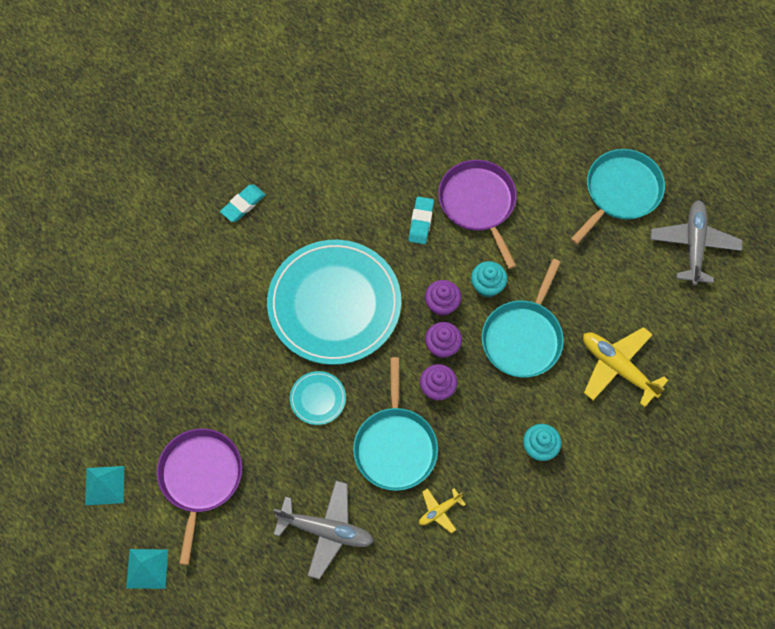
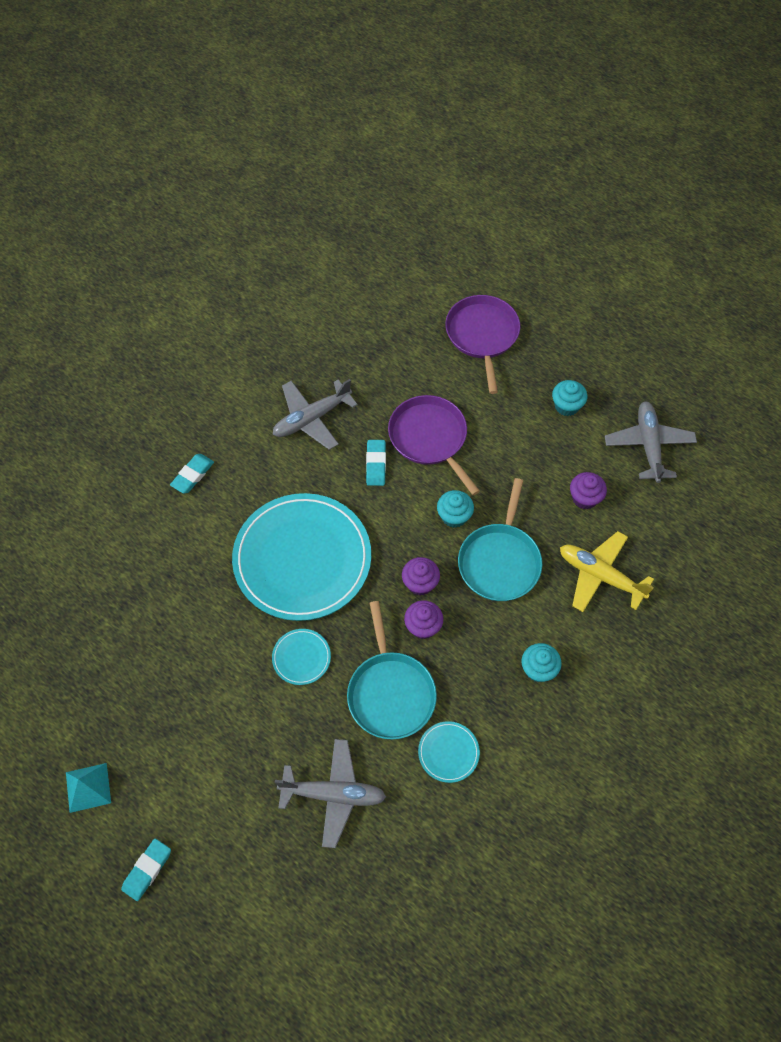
camera: 10 degrees left, 5 degrees down
turquoise pyramid [126,549,168,589] -> turquoise eraser [121,838,171,901]
purple pan [157,428,242,565] -> purple pan moved to [445,295,520,394]
yellow plane [419,488,466,533] -> turquoise plate [418,721,480,783]
purple cupcake [425,280,461,316] -> purple cupcake moved to [570,472,607,509]
turquoise pan [571,149,665,244] -> turquoise cupcake [552,380,587,416]
none -> grey plane [273,379,358,450]

